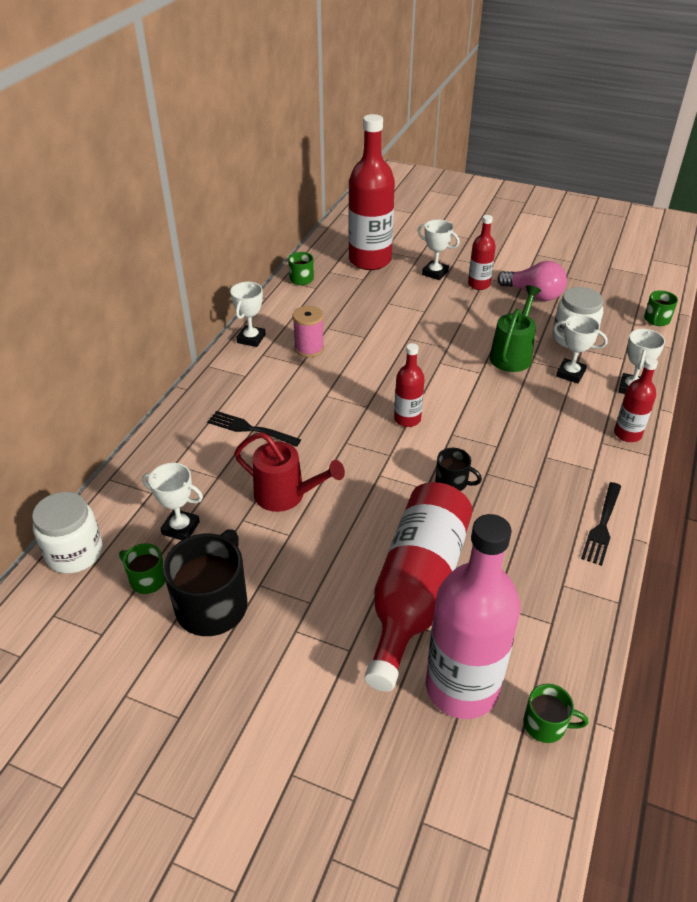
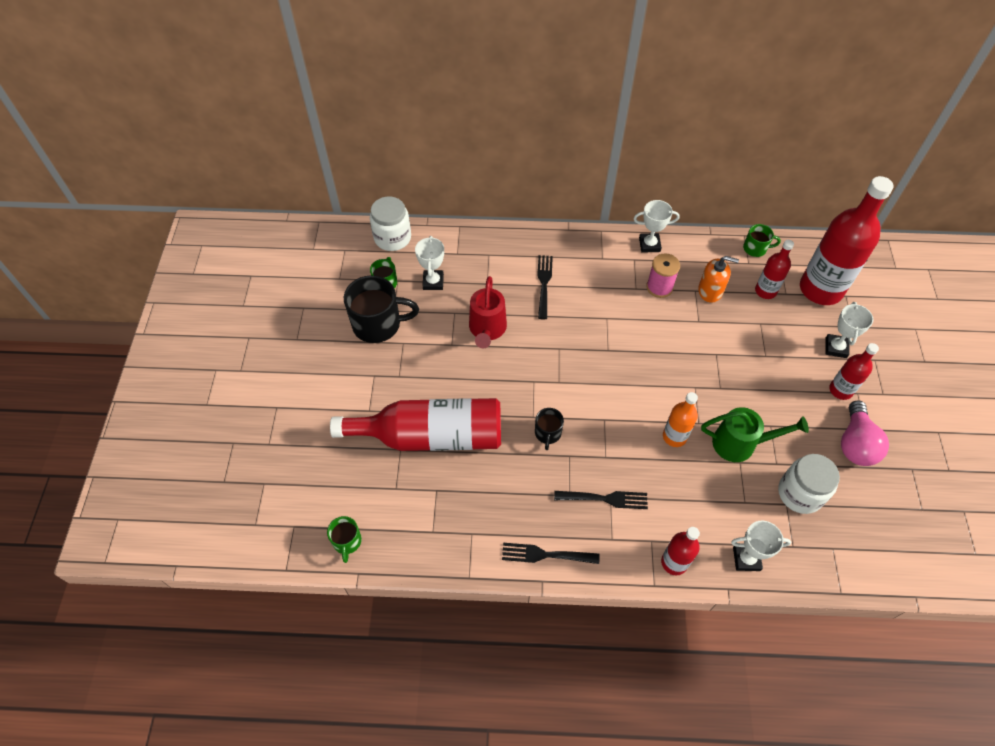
camera: 70 degrees right, 15 degrees up
red bottle [394,343,425,427] -> red bottle moved to [755,240,794,299]
pink bottle [426,514,521,719] -> none
white trophy [553,315,608,383] -> none
green mug [644,291,678,326] -> none
none -> black fork [554,491,648,509]
none -> orange bottle [663,392,698,447]
none -> orange soap dispenser [698,256,739,303]

